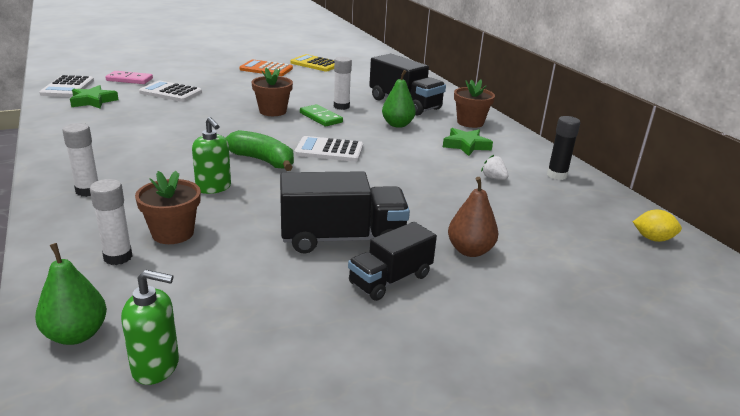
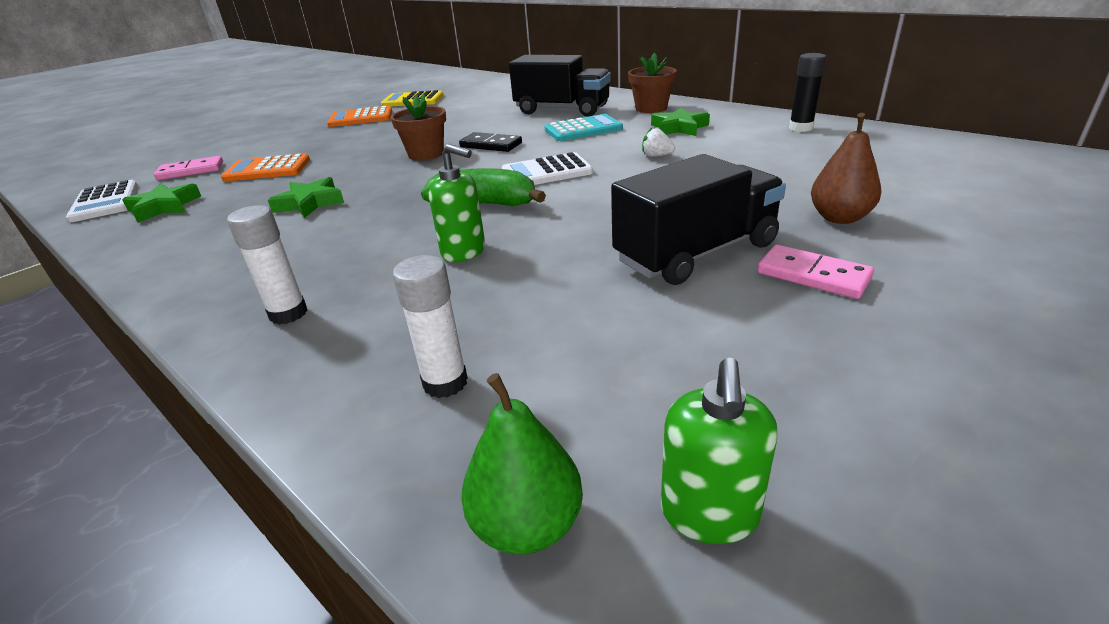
camera: 20 degrees left, 5 degrees up
green soap dispenser [121,270,179,385] -> green soap dispenser turned 120 degrees clockwise [661,358,777,544]
brown flower pot [135,171,201,244] -> none
white calculator [139,81,202,102] -> orange calculator [221,154,310,182]
green domino [300,104,343,126] -> black domino [459,132,522,152]
white glue stick [334,57,352,110] -> none
black truck [348,222,437,301] -> pink domino [757,245,874,299]
green pear [382,70,416,128] -> turquoise calculator [544,114,623,141]
white strawberry [481,155,508,180] -> white strawberry moved to [642,127,675,157]
yellow lemon [633,210,682,242] -> none
none -> green star [268,177,344,218]

